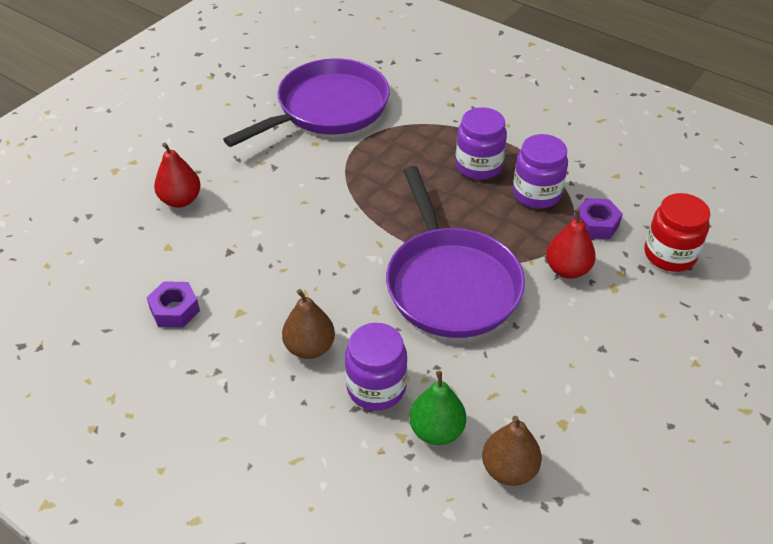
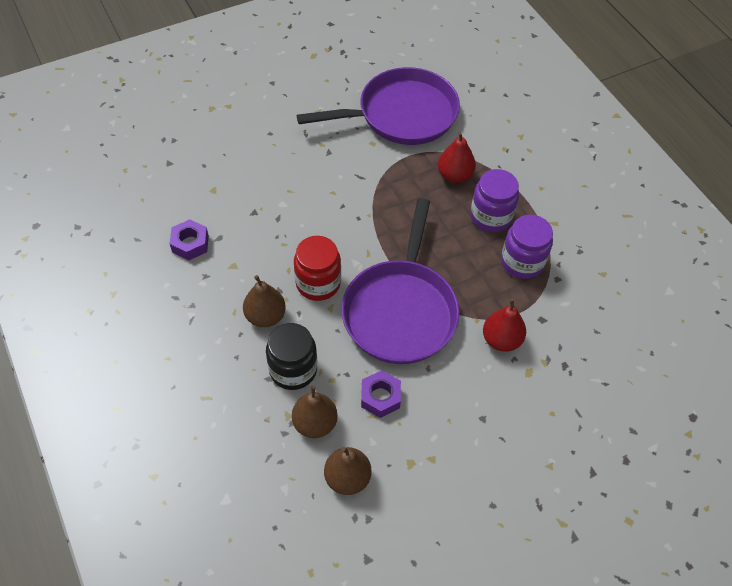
camera: 25 degrees right, 10 degrees up
red pear [154,143,201,208] -> red pear moved to [438,132,476,183]
purple jar [345,323,407,410] -> black jar [266,323,317,390]
green pear [409,371,466,445] -> brown pear [292,386,338,438]
purple nut [574,198,623,239] -> purple nut moved to [361,370,401,418]
red jar [645,193,710,272] -> red jar moved to [294,236,341,301]

